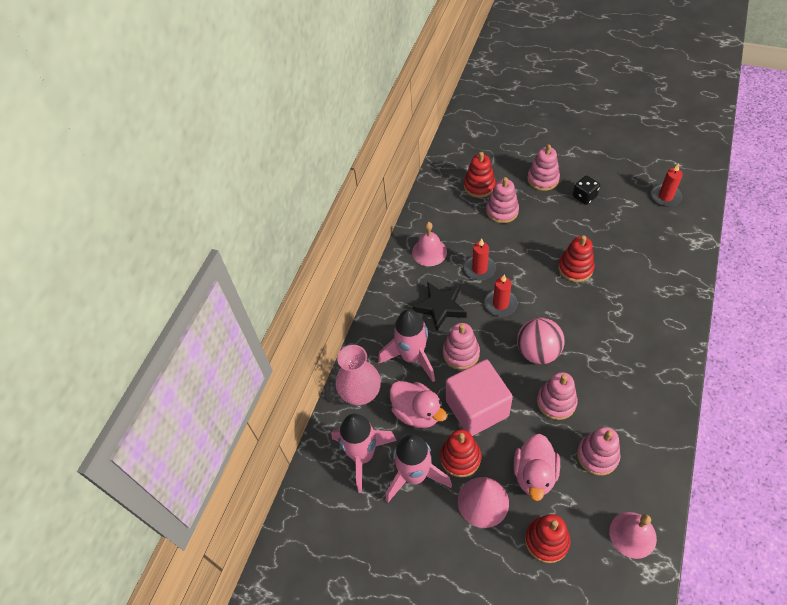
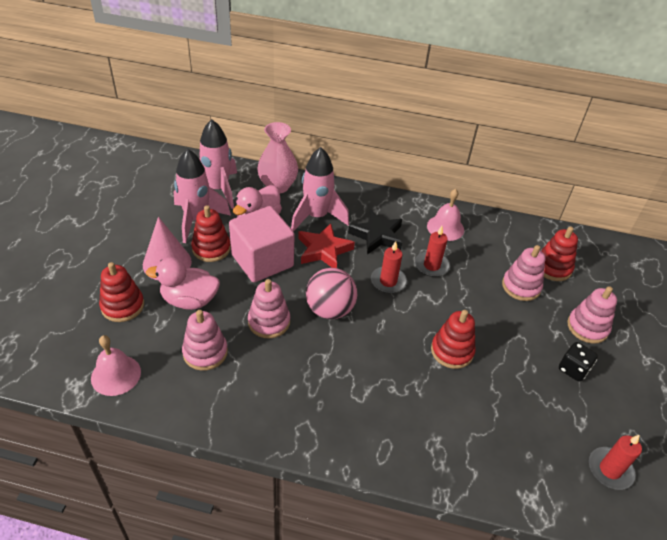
camera: 75 degrees right, 10 degrees down
pink stacking toy [443,323,480,369] -> red star [298,223,355,268]

